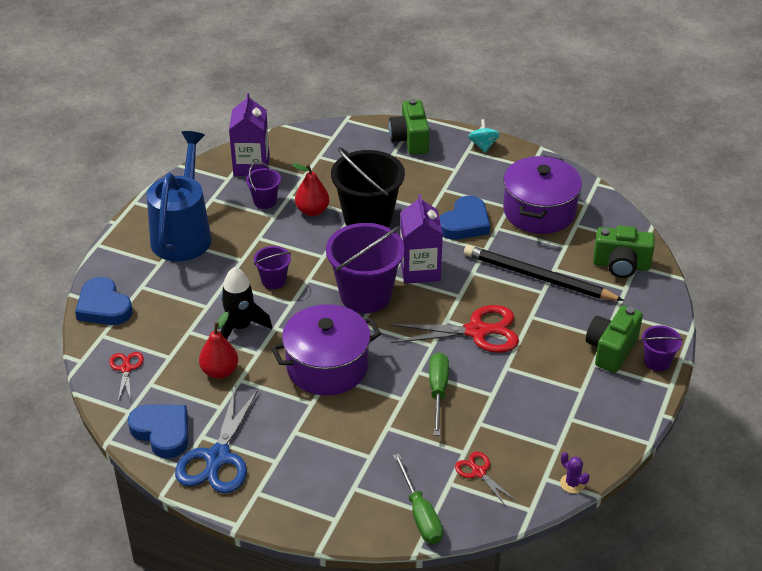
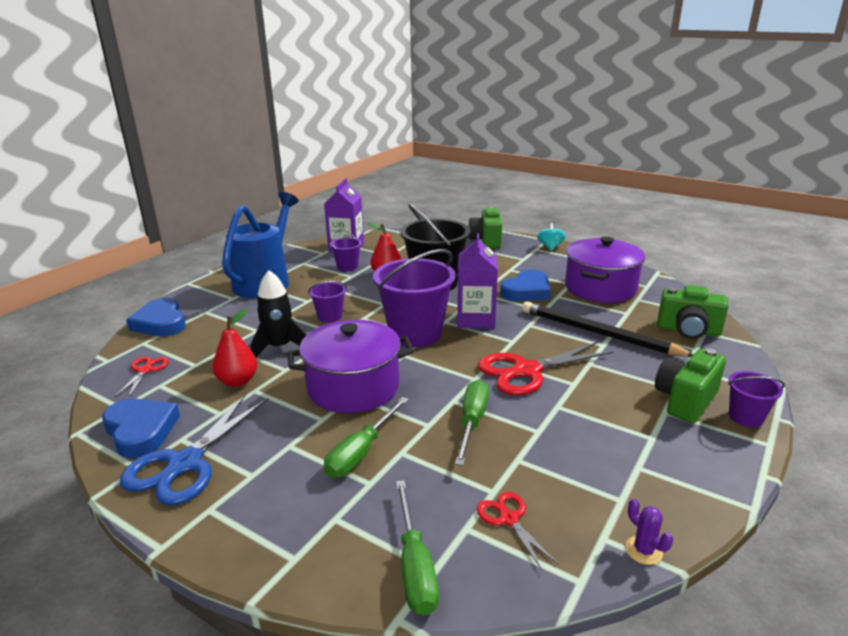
camera: 10 degrees right, 15 degrees down
red scissors [389,305,519,353] -> red scissors turned 150 degrees clockwise [478,342,614,395]
none -> green screwdriver [324,397,409,478]

